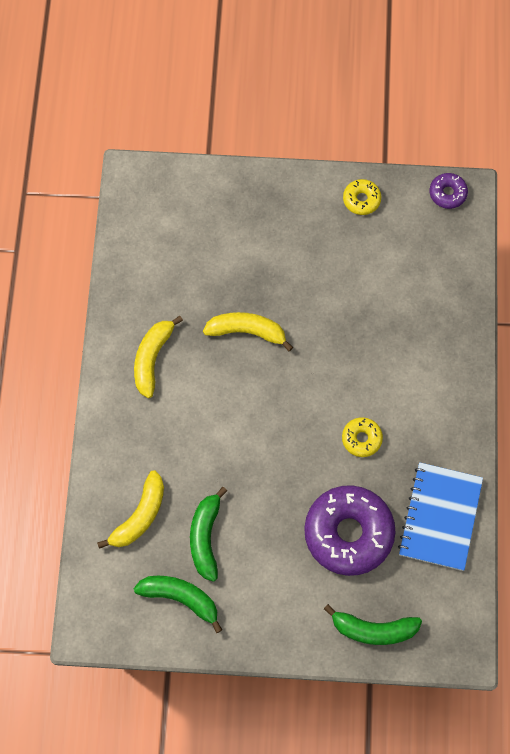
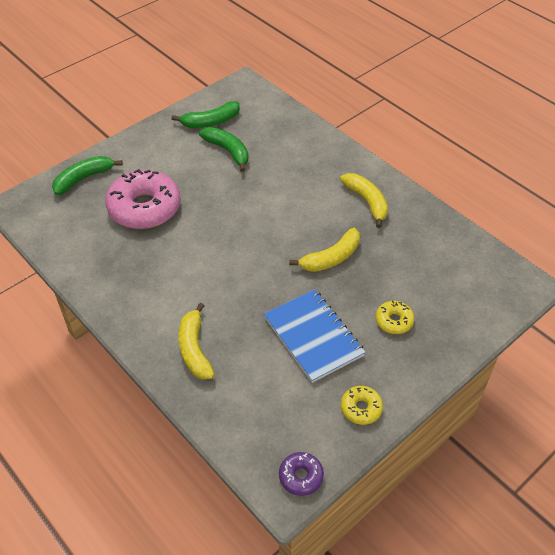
camera: 135 degrees right, 20 degrees down
yellow banana [97,470,164,549] -> yellow banana moved to [178,302,215,379]
purple donut [304,485,395,576] -> pink donut [105,169,181,229]
yellow donut [342,417,383,457] -> yellow donut moved to [376,301,415,334]
blue notebook [398,462,483,571] -> blue notebook moved to [264,289,366,383]

